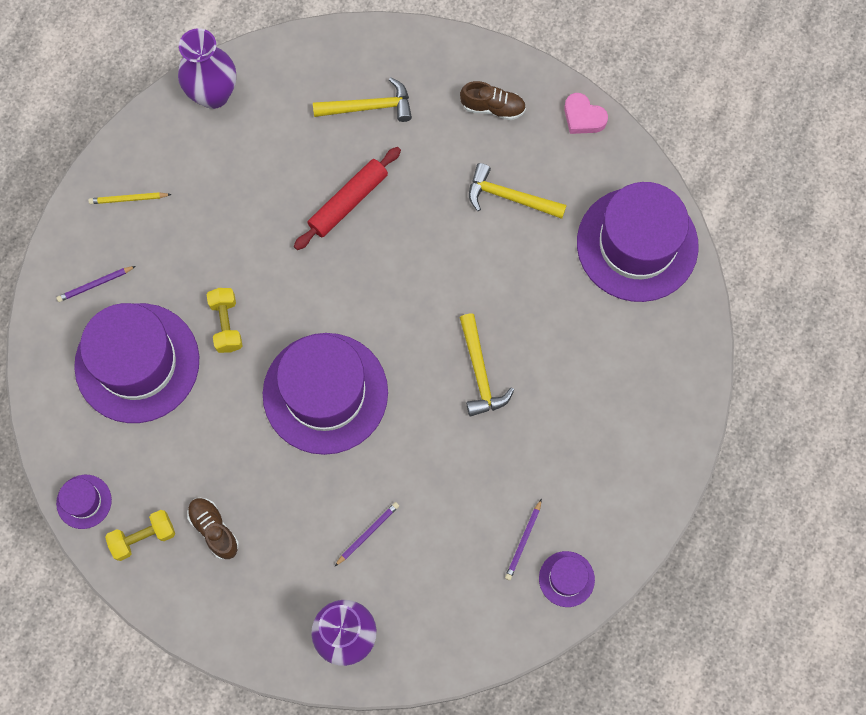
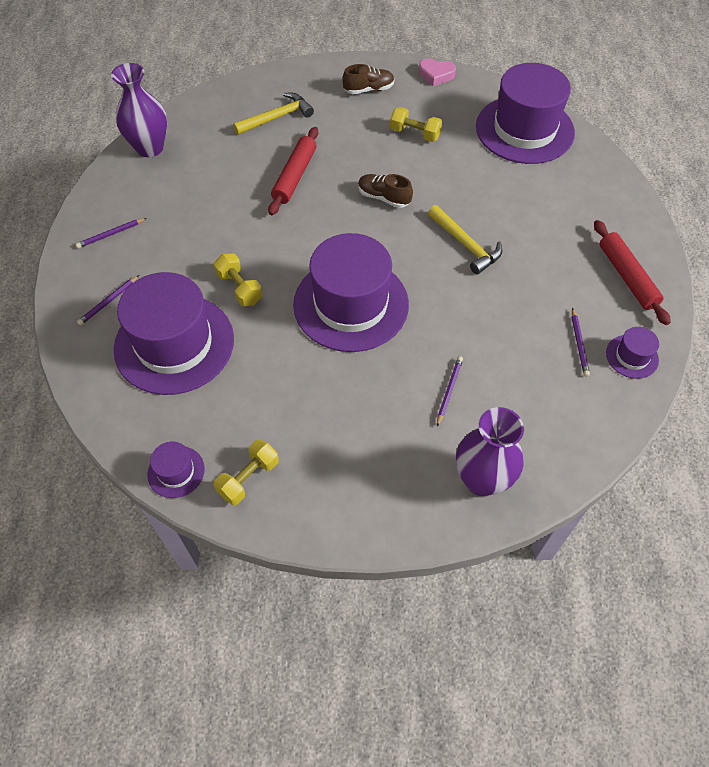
camera: 25 degrees left, 15 degrees down
yellow pencil [88,192,172,204] -> purple pencil [76,218,147,248]
brown shoe [187,498,239,560] -> brown shoe moved to [358,174,413,208]
yellow hammer [469,163,567,219] -> yellow dumbbell [390,107,442,142]
none -> red rolling pin [594,220,671,325]

